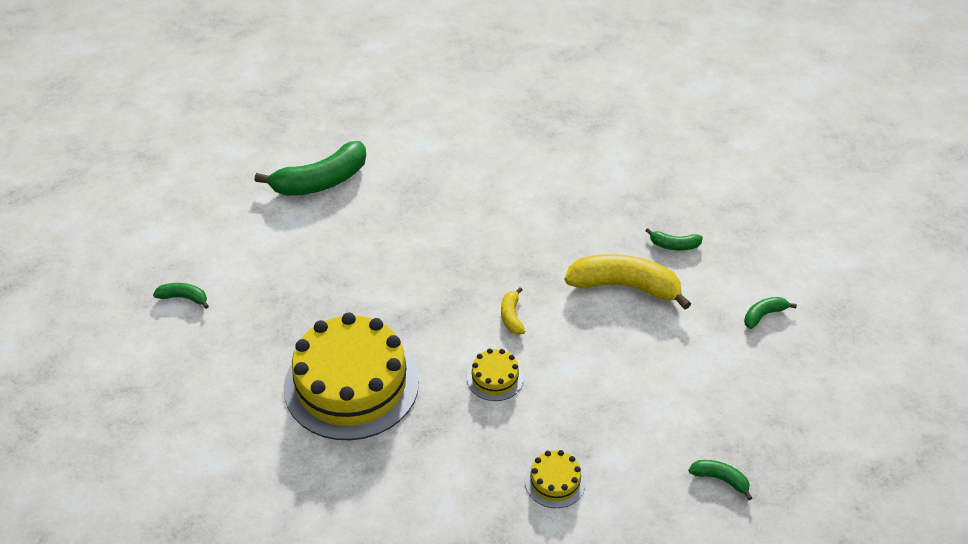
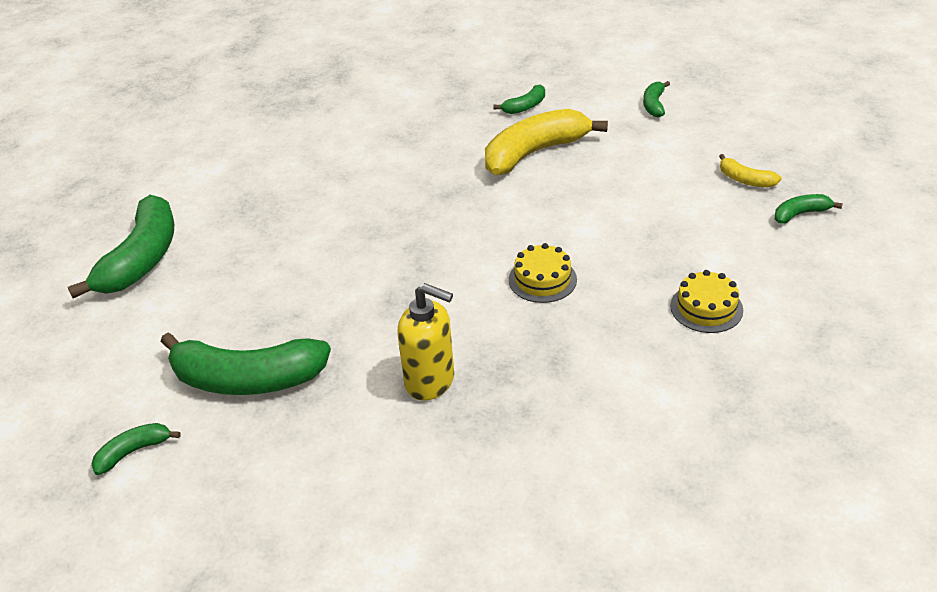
camera: 45 degrees left, 5 degrees down
yellow cake [284,312,419,440] -> yellow soap dispenser [398,283,454,401]
yellow banana [501,287,525,335] -> yellow banana moved to [719,154,782,187]
none -> green banana [161,333,331,395]

